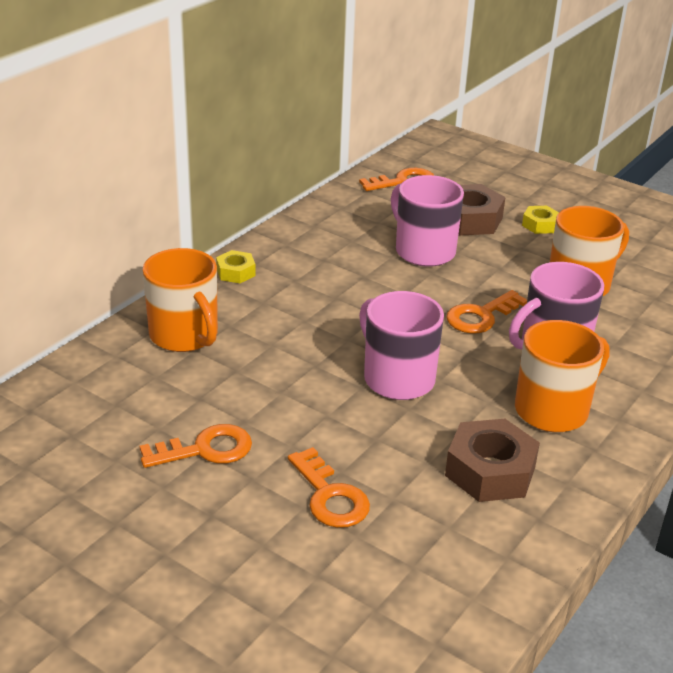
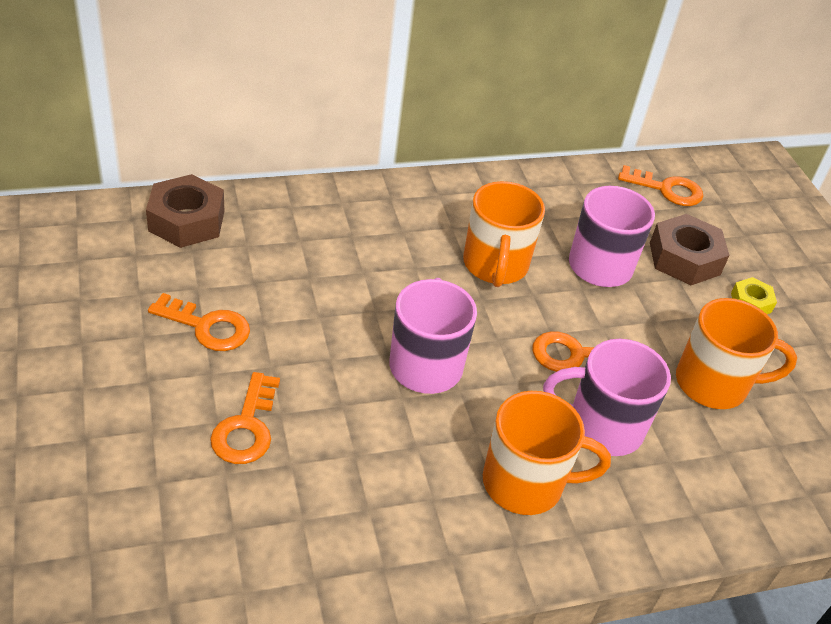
camera: 35 degrees right, 10 degrees up
orange mug [143,248,218,352] -> orange mug moved to [463,181,545,287]
yellow nut [216,250,256,283] -> none
brown nut [445,419,540,502] -> brown nut moved to [146,174,224,248]

